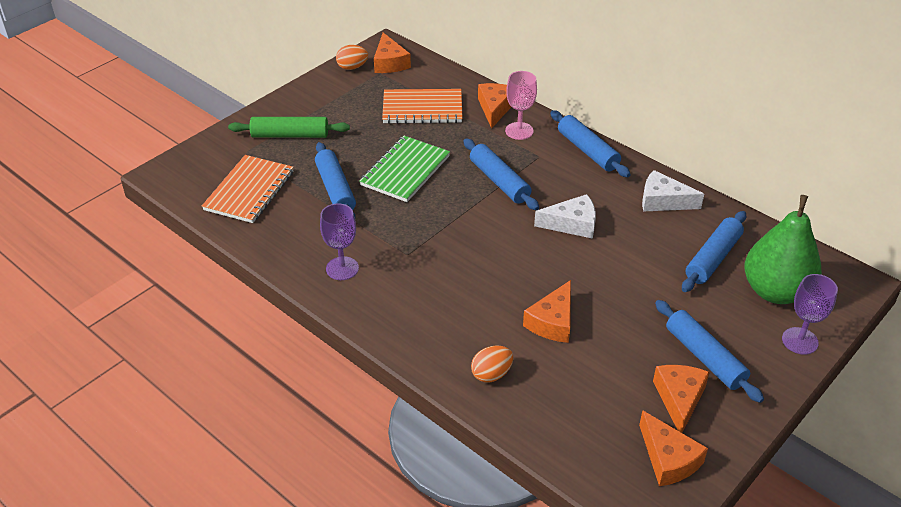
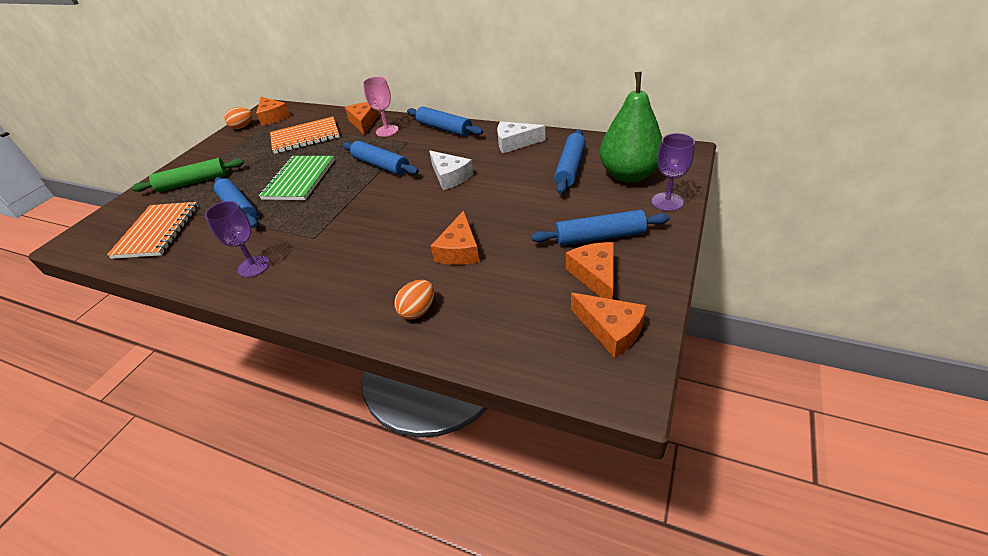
camera: 15 degrees left, 0 degrees up
white cheese [534,194,596,239] -> white cheese turned 75 degrees clockwise [429,151,474,190]
blue rolling pin [655,300,764,403] -> blue rolling pin turned 45 degrees counterclockwise [531,210,670,246]

